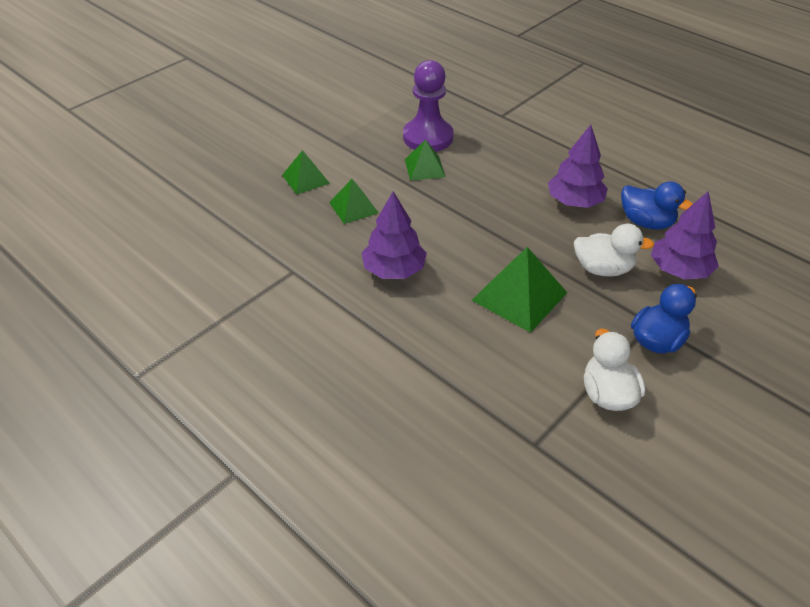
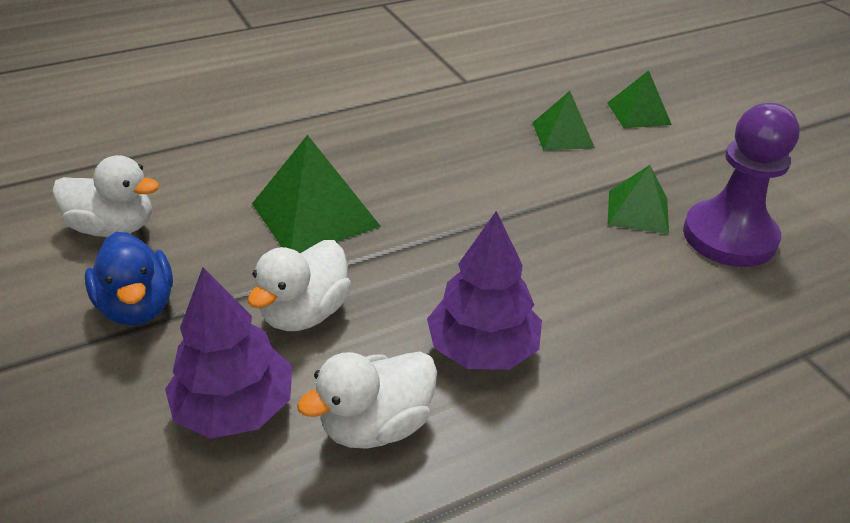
camera: 110 degrees right, 5 degrees down
purple tree [362,191,427,279] -> none
blue duck [621,181,693,230] -> white duck [297,352,437,448]

